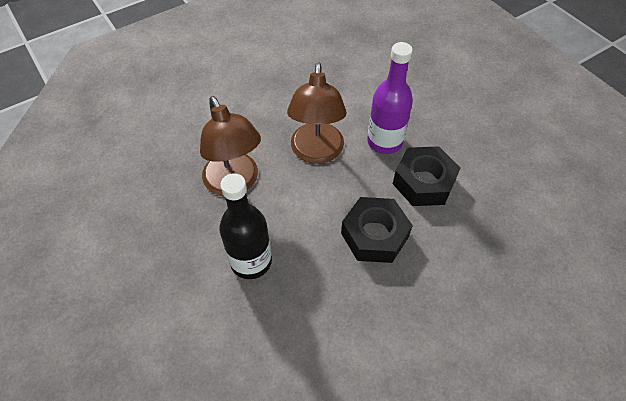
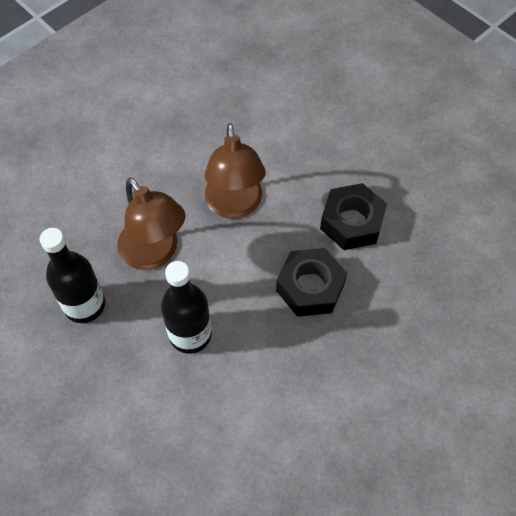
camera: 10 degrees left, 5 degrees up
purple bottle [367,42,413,154] -> none
none -> black bottle [39,228,105,323]

